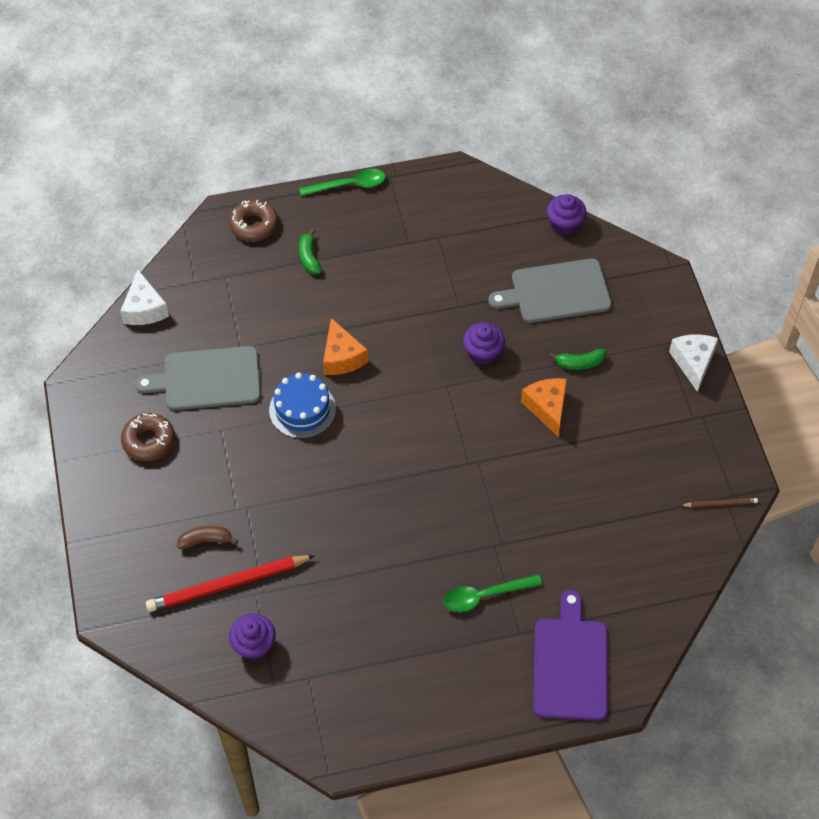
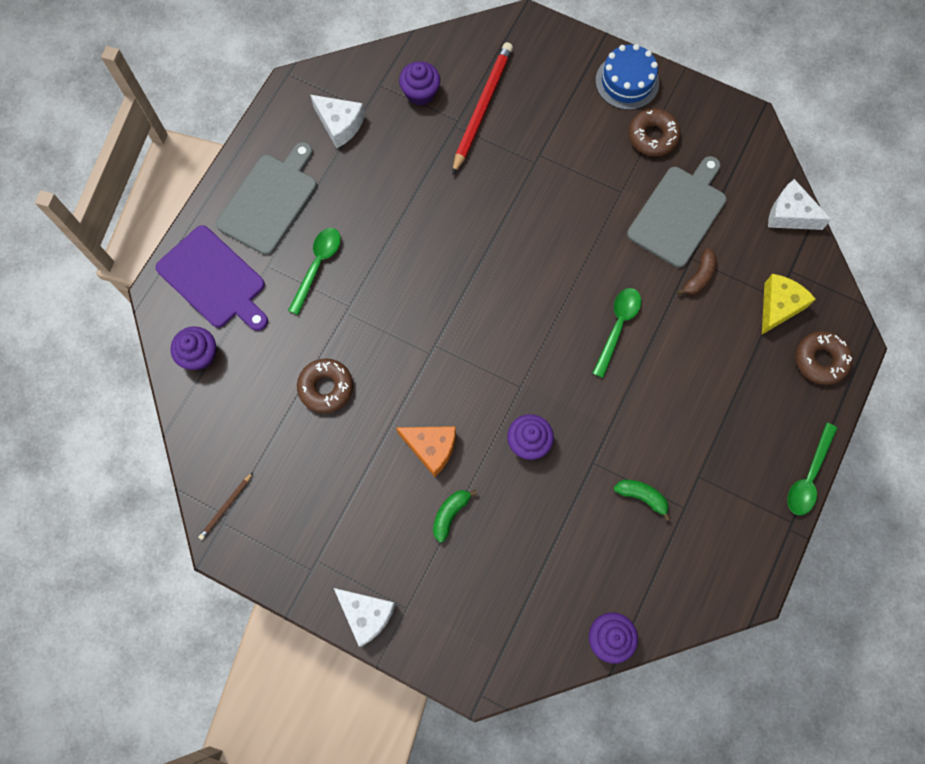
camera: 130 degrees right, 15 degrees up
brown banana [177,526,238,549] -> brown banana moved to [677,248,717,295]
blue cake [269,372,336,439] -> blue cake moved to [595,44,659,110]
green banana [299,229,322,274] -> green banana moved to [614,480,671,521]
orange cheese [323,318,368,375] -> green spoon [592,288,641,378]
grey cutting board [488,258,612,323] -> grey cutting board moved to [216,142,317,255]
none -> purple cupcake [171,326,216,370]
none -> brown donut [297,358,353,413]
none -> white cheese [310,95,365,148]
none -> yellow cheese [762,274,816,334]

